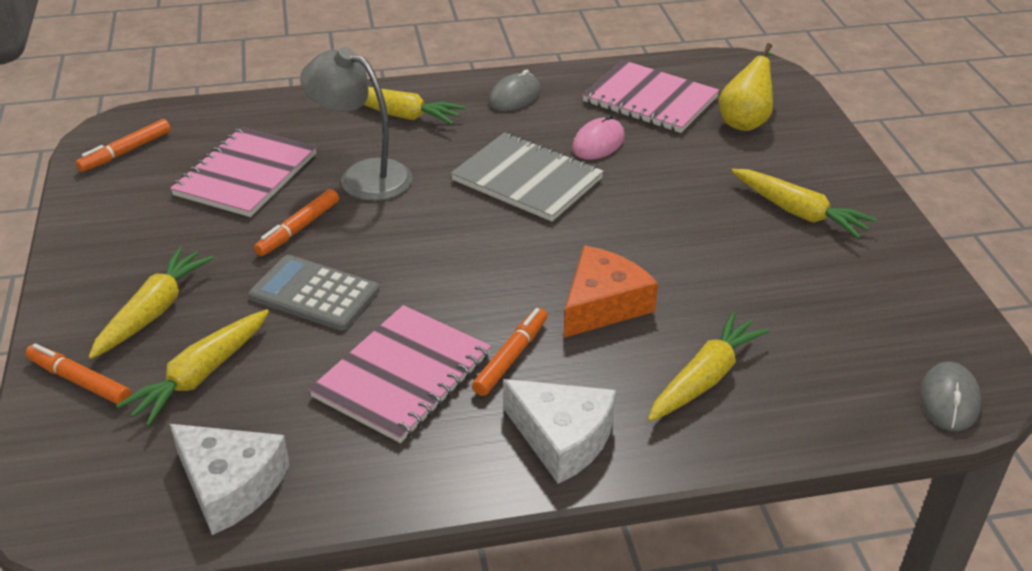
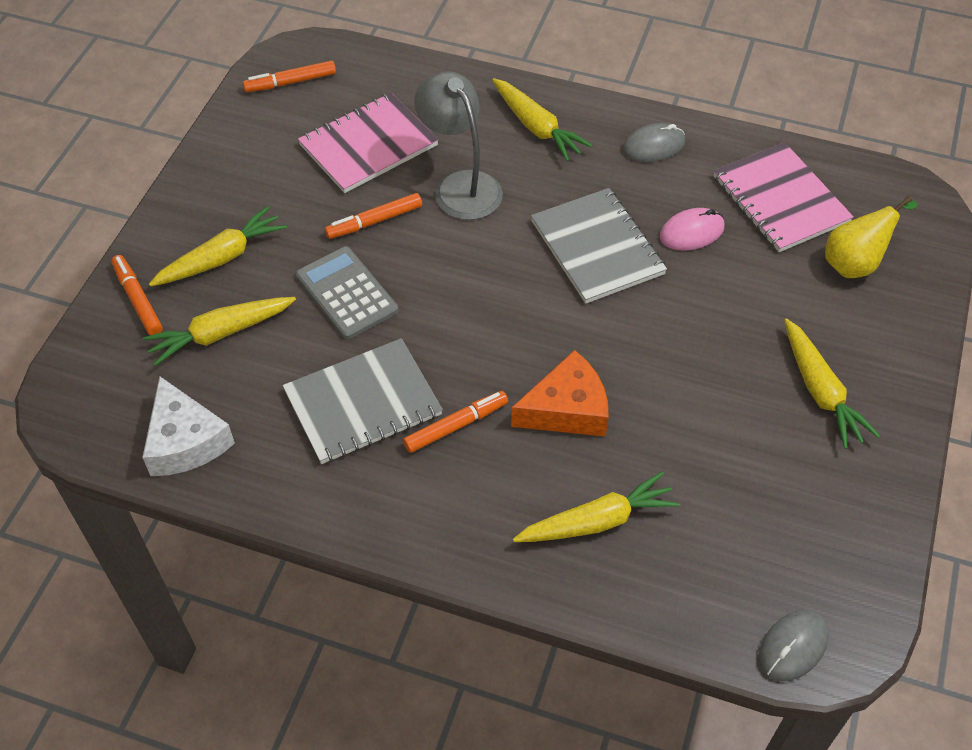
camera: 30 degrees right, 15 degrees up
pink notebook [308,305,491,443] -> grey notebook [282,338,443,464]
white cheese [503,379,616,484] -> none

